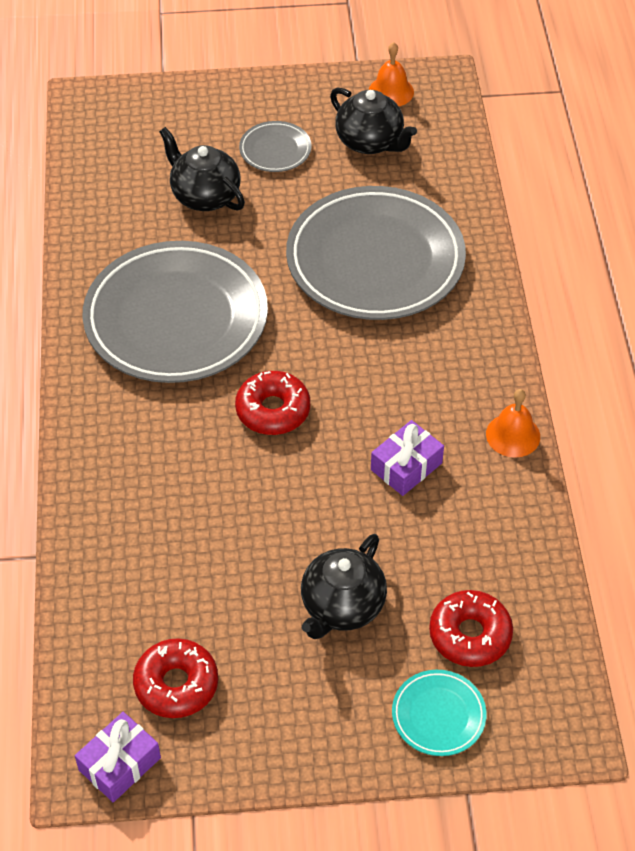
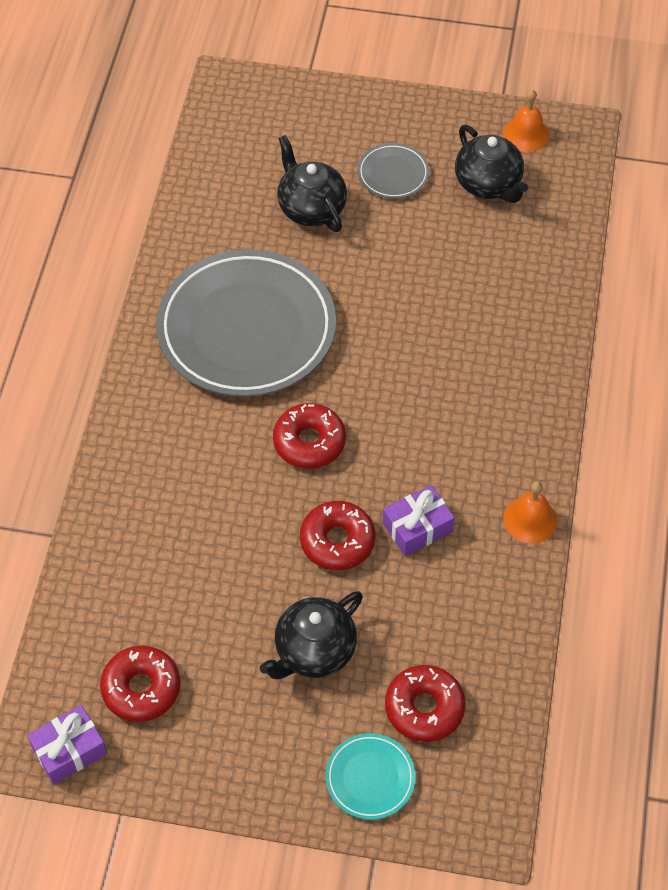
camera: 15 degrees right, 5 degrees up
grey plate [286,186,466,320] -> none
none -> red donut [300,501,375,570]

